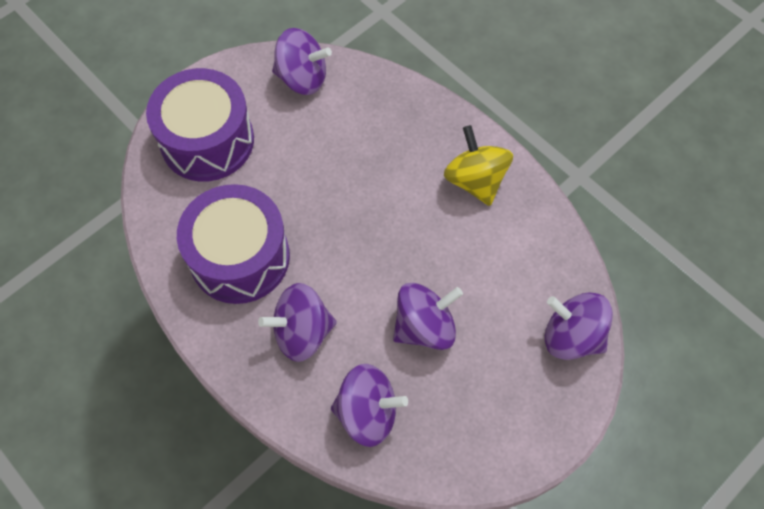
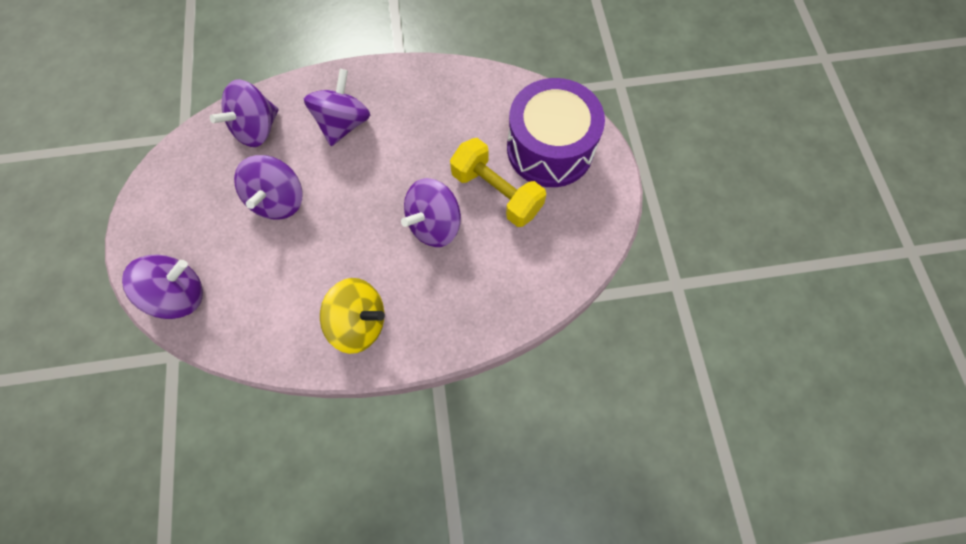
camera: 125 degrees right, 5 degrees up
purple drum [177,184,290,304] -> none
purple spinning top [272,28,332,95] -> purple spinning top moved to [401,178,461,247]
none -> yellow dumbbell [450,138,546,227]

